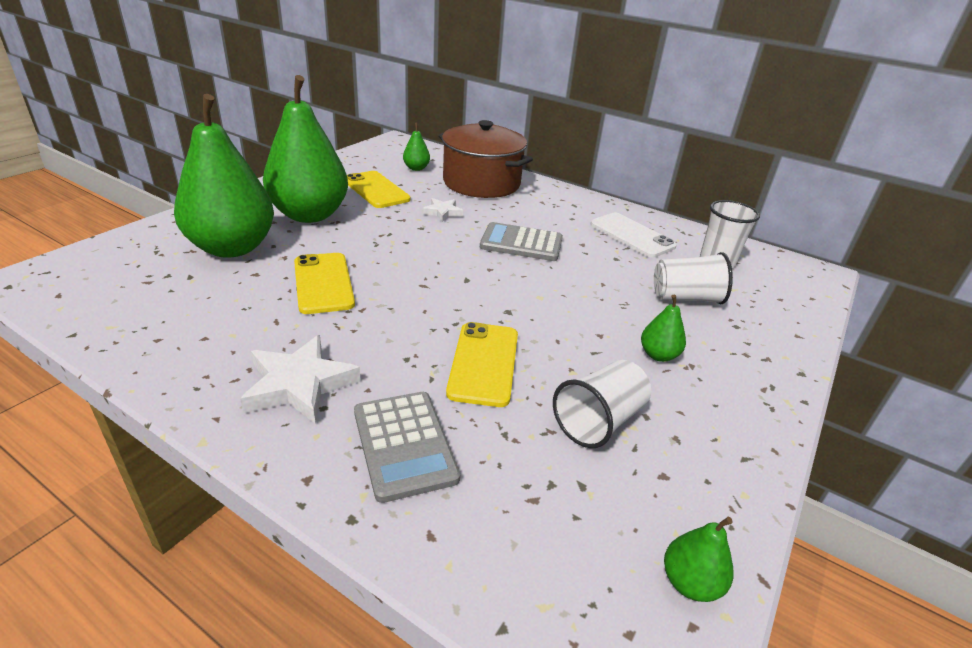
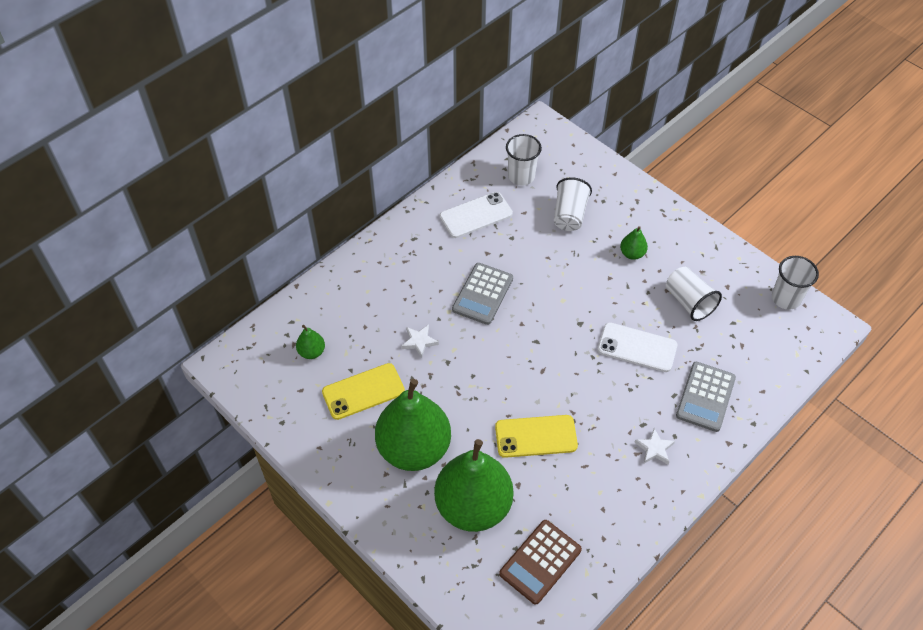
camera: 75 degrees left, 20 degrees up
white star [240,335,361,424] -> white star [634,428,675,464], size x0.56
grey calculator [354,392,460,503] -> grey calculator turned 120 degrees clockwise [676,362,736,432]
brown pot [439,120,533,198] -> none
yellow phone [446,322,518,407] -> white phone [597,322,677,372]
green pear [664,517,733,602] -> white cup [772,256,819,310]
none -> brown calculator [499,520,582,604]

